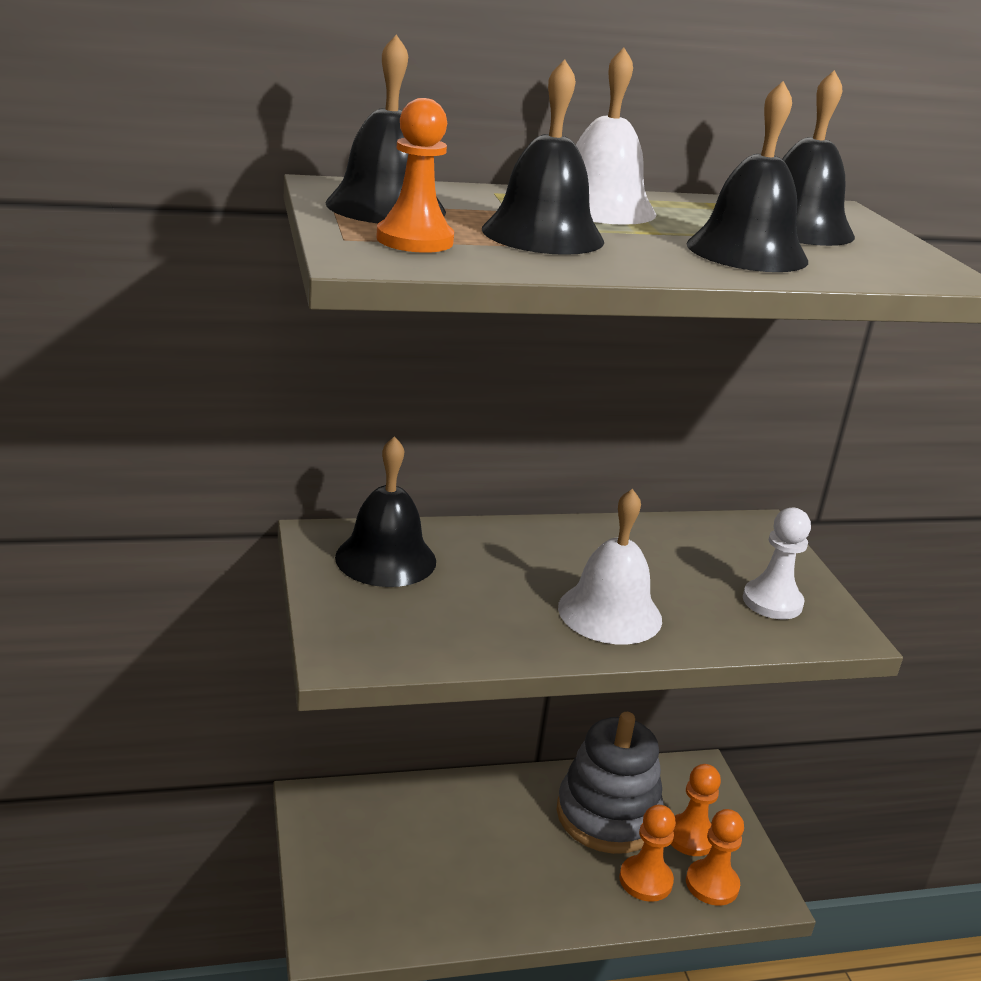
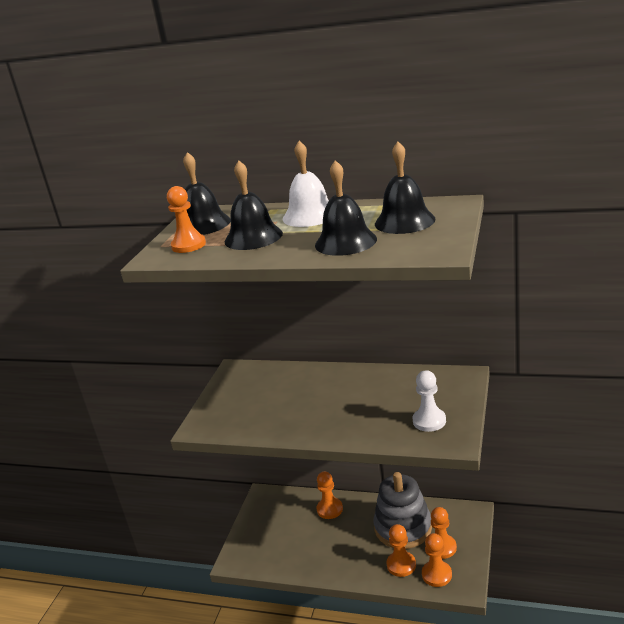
camera: 35 degrees right, 0 degrees up
black bell [335,436,436,587] -> none
white bell [558,489,662,644] -> none
none -> orange pawn [316,472,343,519]

